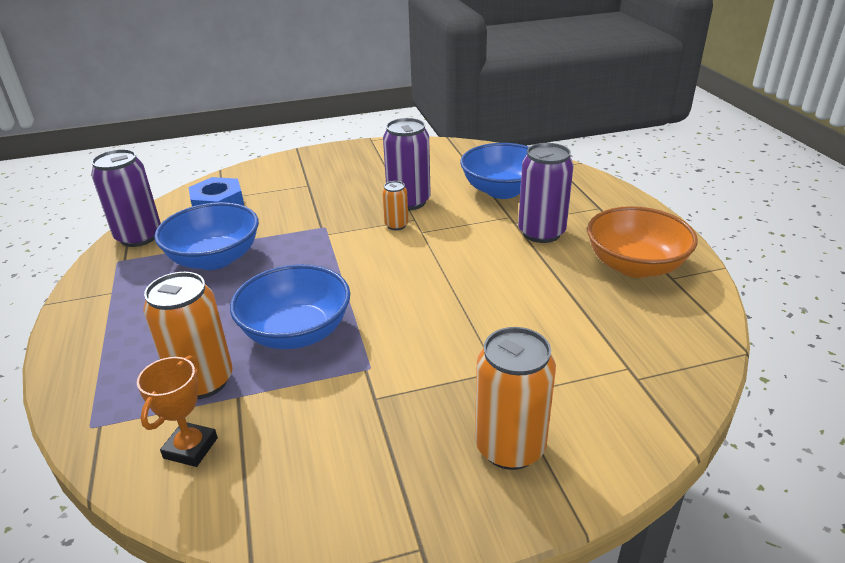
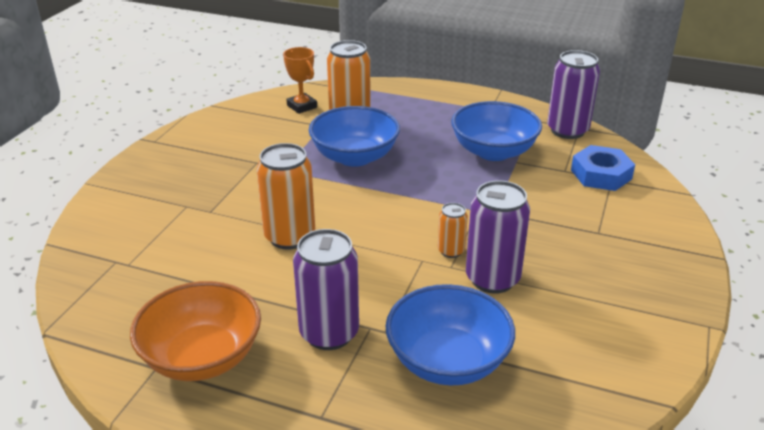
camera: 125 degrees right, 0 degrees up
orange can [475,327,556,470] -> orange can moved to [256,143,315,250]

